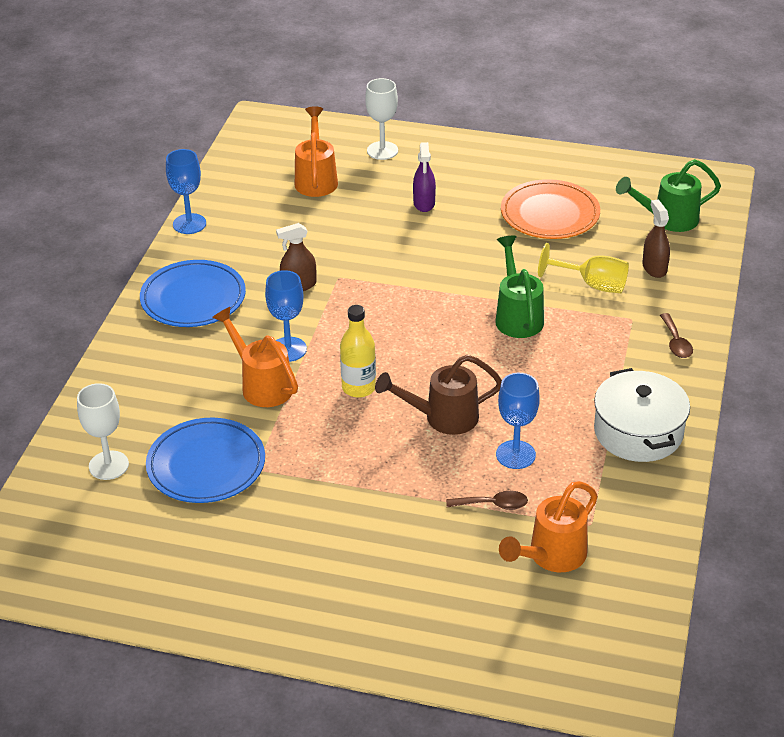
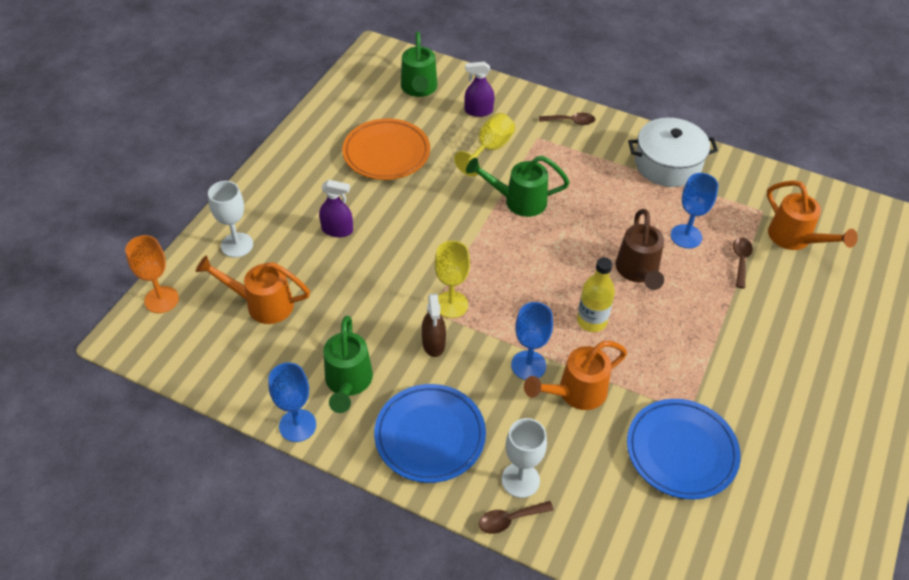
camera: 80 degrees left, 10 degrees up
white goblet [77,383,129,480] -> white goblet moved to [502,418,547,498]
brown spray bottle [642,200,670,278] -> purple spray bottle [464,62,494,117]
none -> orange goblet [125,235,179,313]
none -> green watering can [324,316,373,413]
none -> yellow goblet [435,241,470,318]
none -> brown spoon [478,501,554,534]

